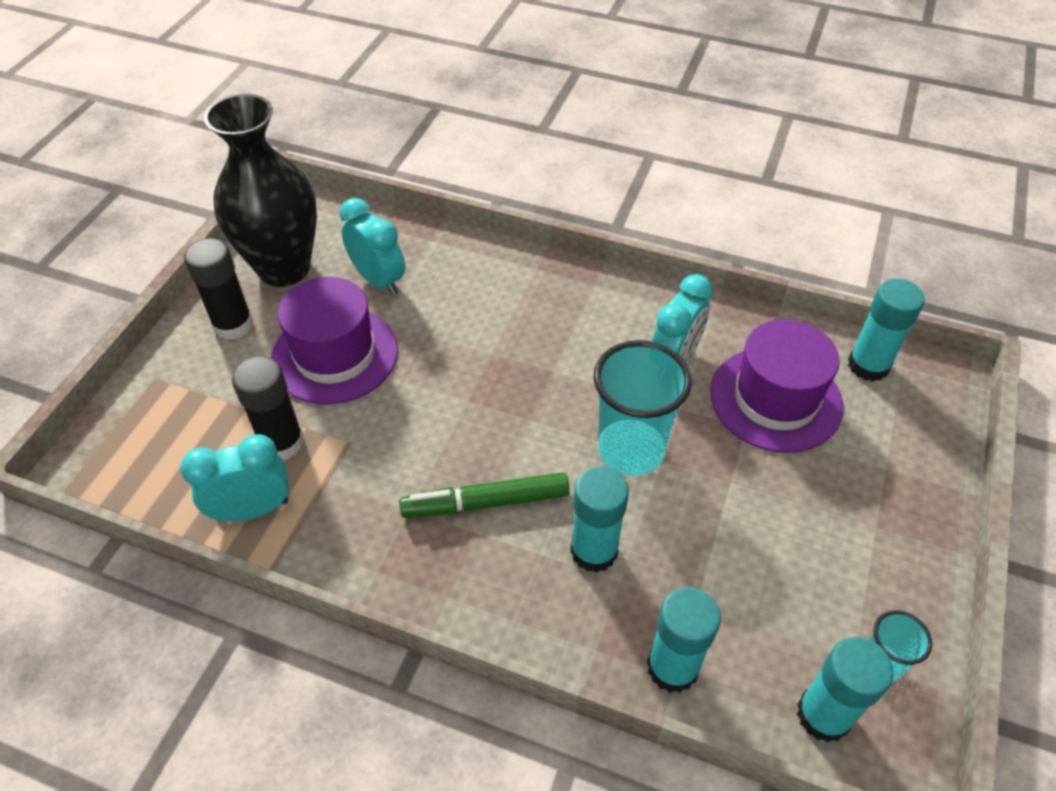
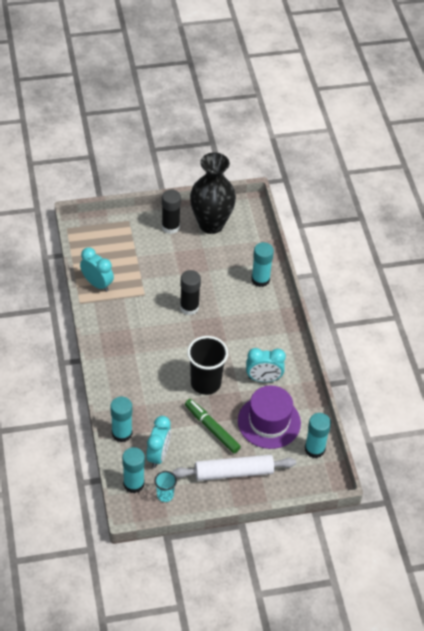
camera: 55 degrees right, 0 degrees up
black glue stick [232,356,304,460] -> black glue stick moved to [180,270,201,315]
purple hat [271,277,398,405] -> none
turquoise clock [339,198,405,296] -> turquoise clock moved to [146,416,171,468]
green marker [399,472,570,518] -> green marker moved to [185,399,241,453]
turquoise glue stick [570,466,629,573] -> turquoise glue stick moved to [251,242,274,287]
turquoise cup [594,340,692,476] -> black cup [187,336,228,395]
none -> white rolling pin [172,455,296,481]

